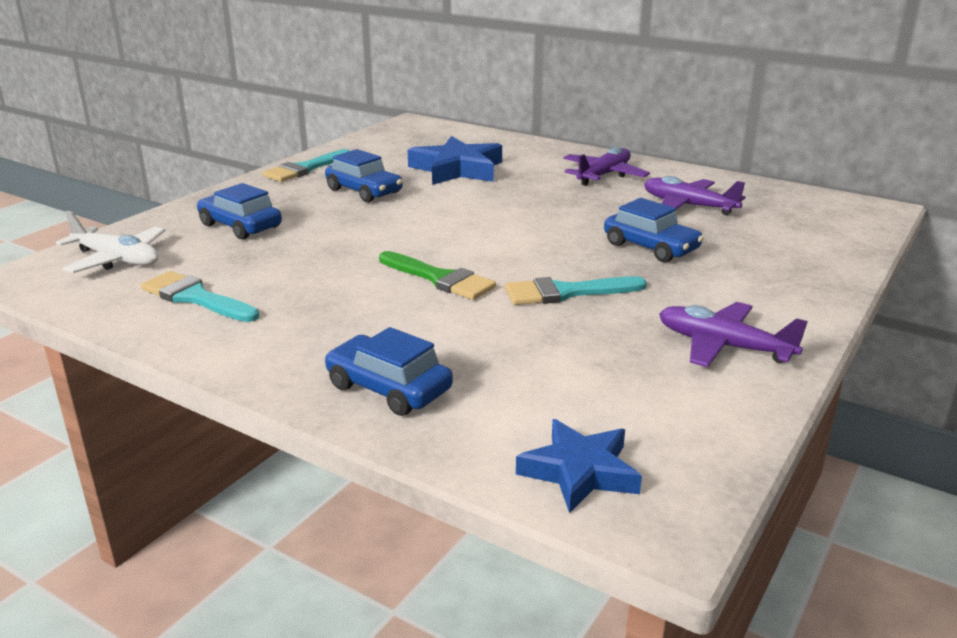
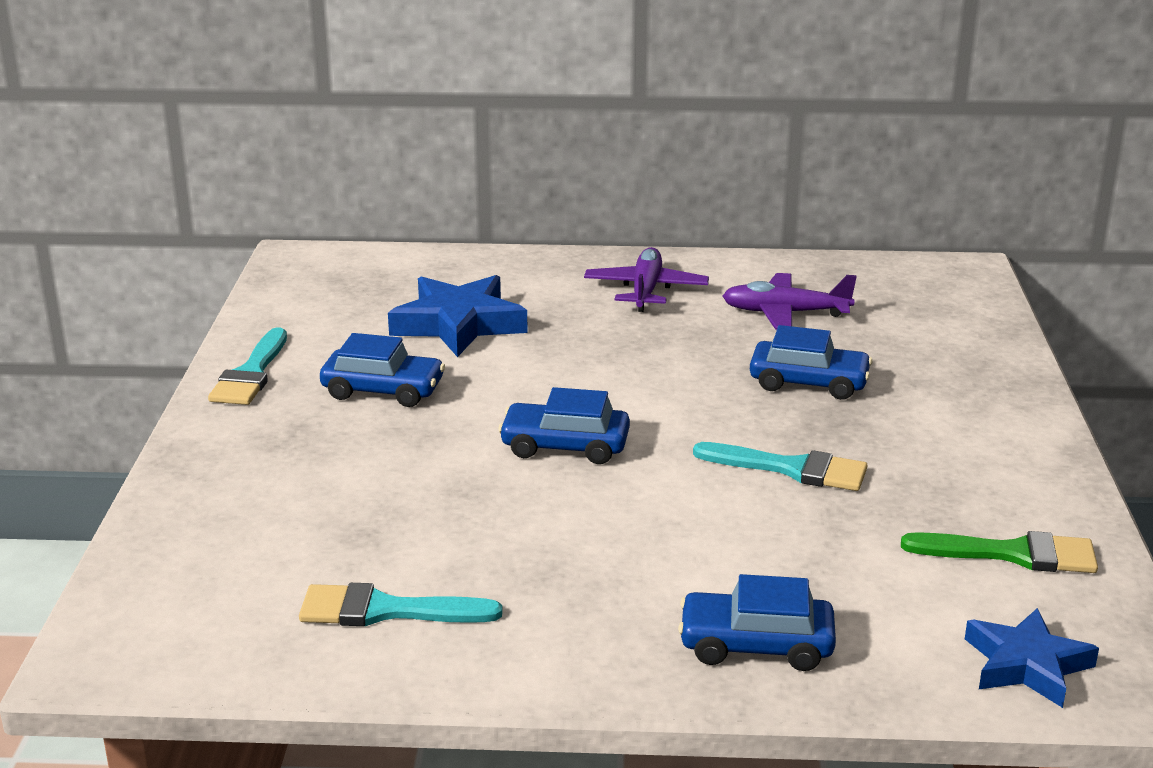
camera: 30 degrees left, 0 degrees up
white plane [56,211,165,273] -> none
blue car [197,183,282,240] -> blue car moved to [498,387,630,464]
green brush [379,251,496,300] -> green brush moved to [901,531,1098,573]
turquoise brush [505,276,647,305] -> turquoise brush turned 120 degrees counterclockwise [693,442,867,491]
purple plane [659,302,808,367] -> none

